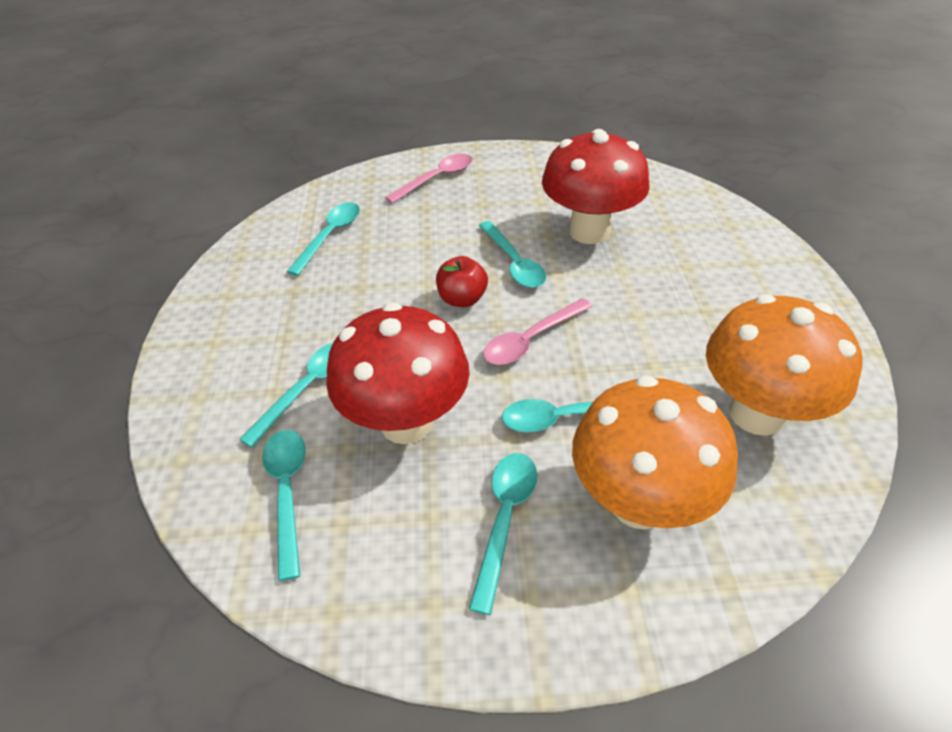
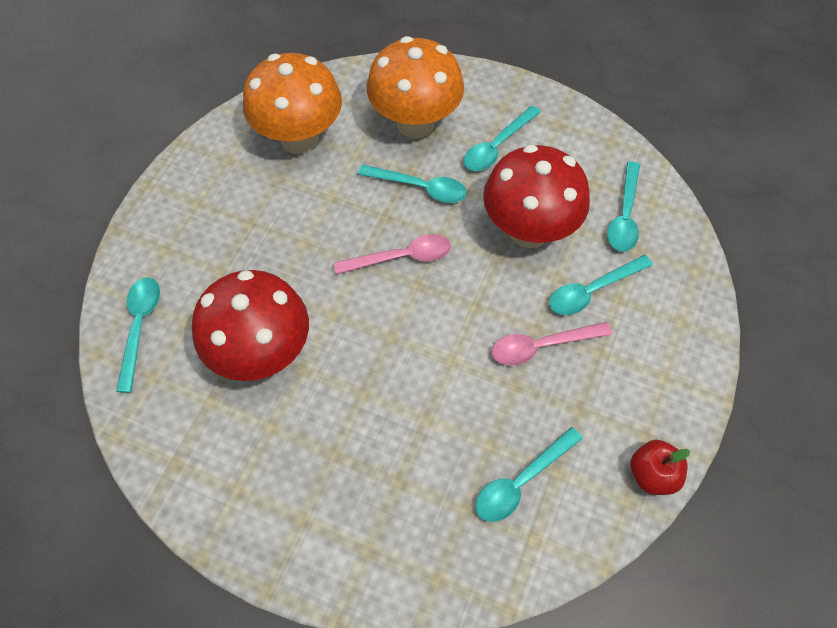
camera: 155 degrees left, 15 degrees up
pink spoon [385,154,472,203] -> pink spoon moved to [491,322,612,366]
red apple [436,256,488,307] -> red apple moved to [630,440,690,495]
turquoise spoon [479,221,546,288] -> turquoise spoon moved to [116,277,160,393]

